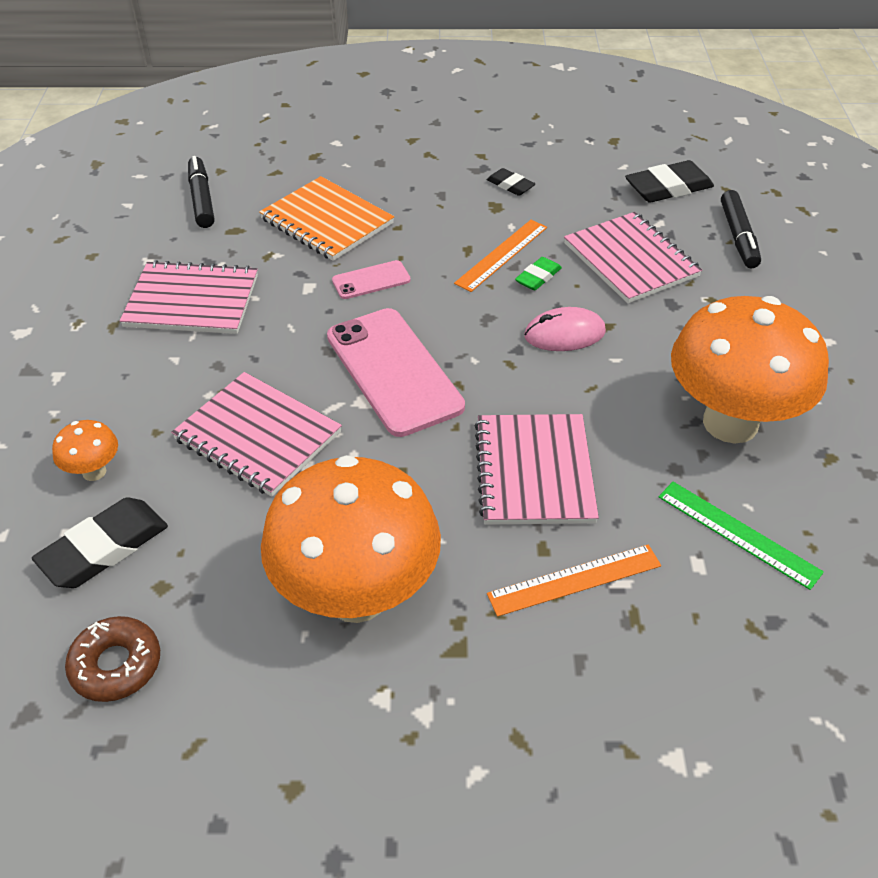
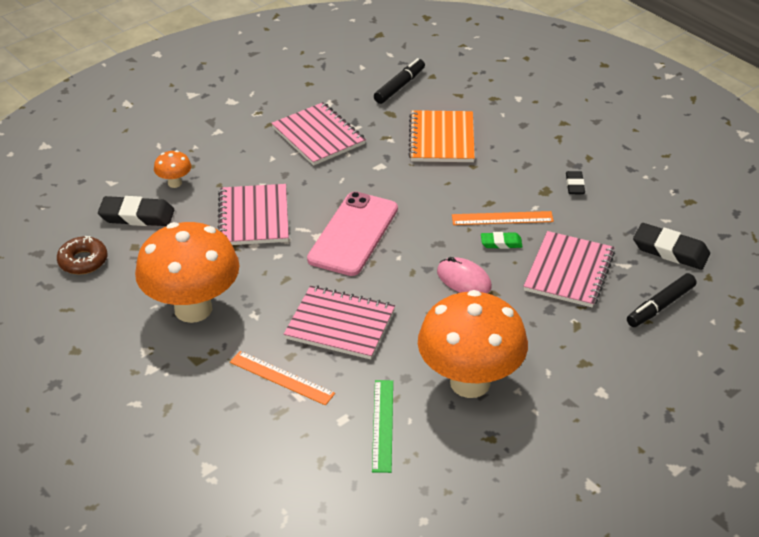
camera: 50 degrees right, 5 degrees down
pink phone [332,260,411,299] -> none
pink notebook [475,414,599,525] -> pink notebook turned 60 degrees clockwise [284,285,395,360]

